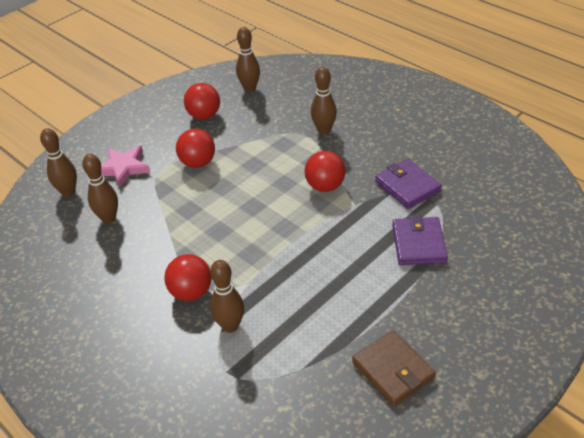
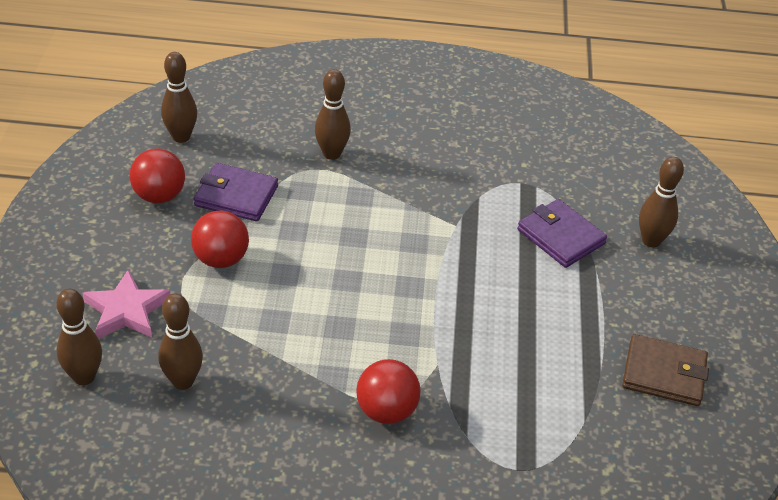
camera: 45 degrees left, 0 degrees up
brown bowling pin [210,260,244,333] -> brown bowling pin moved to [639,157,684,248]
red ball [304,151,346,192] -> none
purple wallet [375,159,442,209] -> purple wallet moved to [194,163,278,221]

